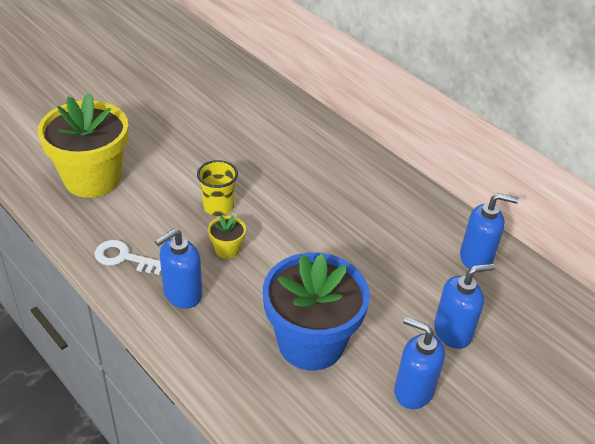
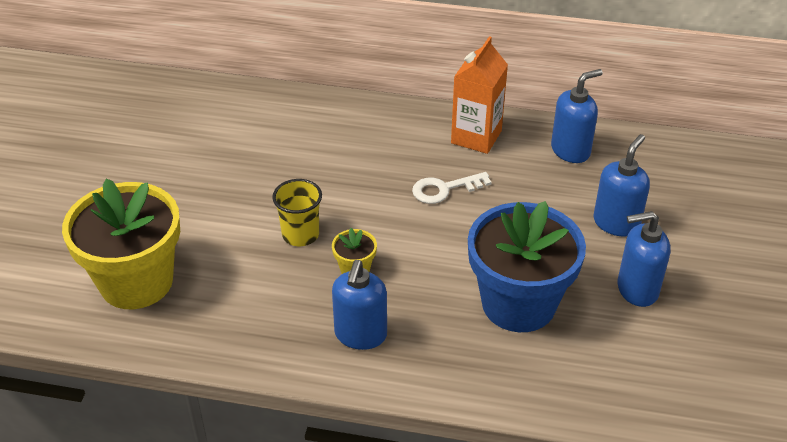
camera: 35 degrees left, 0 degrees up
white key [95,240,161,275] -> white key moved to [412,172,492,204]
none -> orange carton [451,36,508,154]

